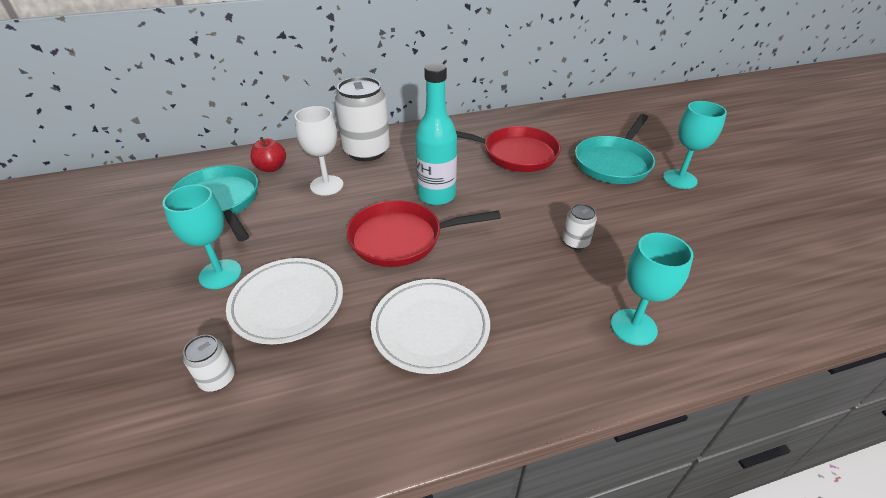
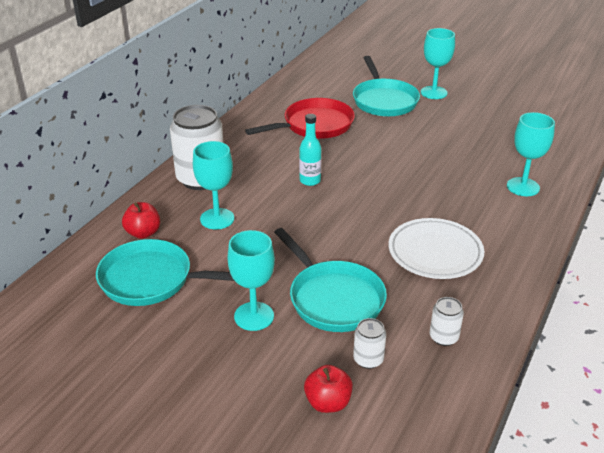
camera: 45 degrees left, 5 degrees down
white plate [226,258,343,344] -> turquoise pan [274,228,387,332]
white goblet [294,106,343,196] -> turquoise goblet [193,141,234,229]
red pan [346,200,501,267] -> none
turquoise bottle [415,63,457,205] -> turquoise bottle [299,114,321,186], size x0.60
white can [563,204,597,250] -> white can moved to [429,297,464,346]
none -> red apple [304,365,353,413]

